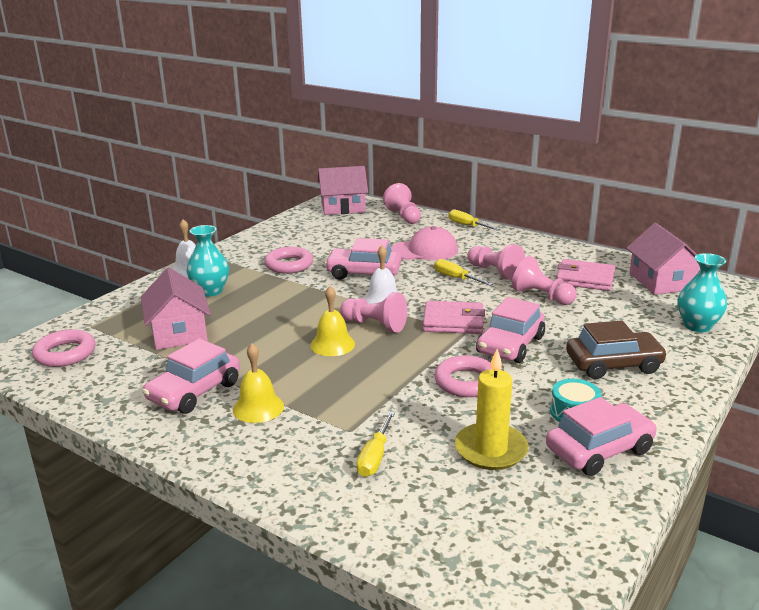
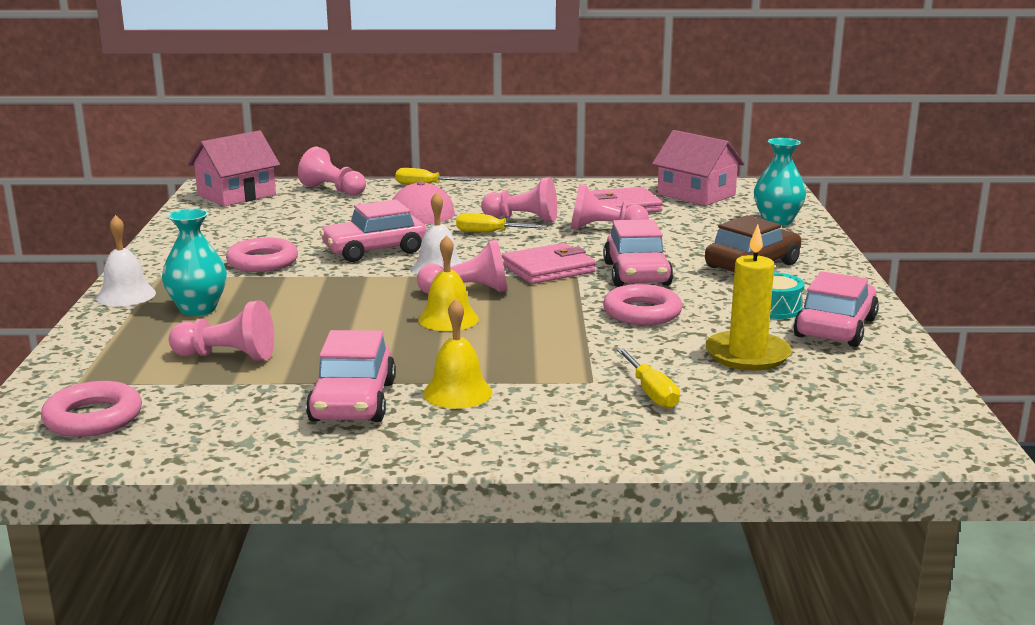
camera: 35 degrees left, 5 degrees down
pink house [141,268,211,350] -> pink pawn [169,300,274,361]

